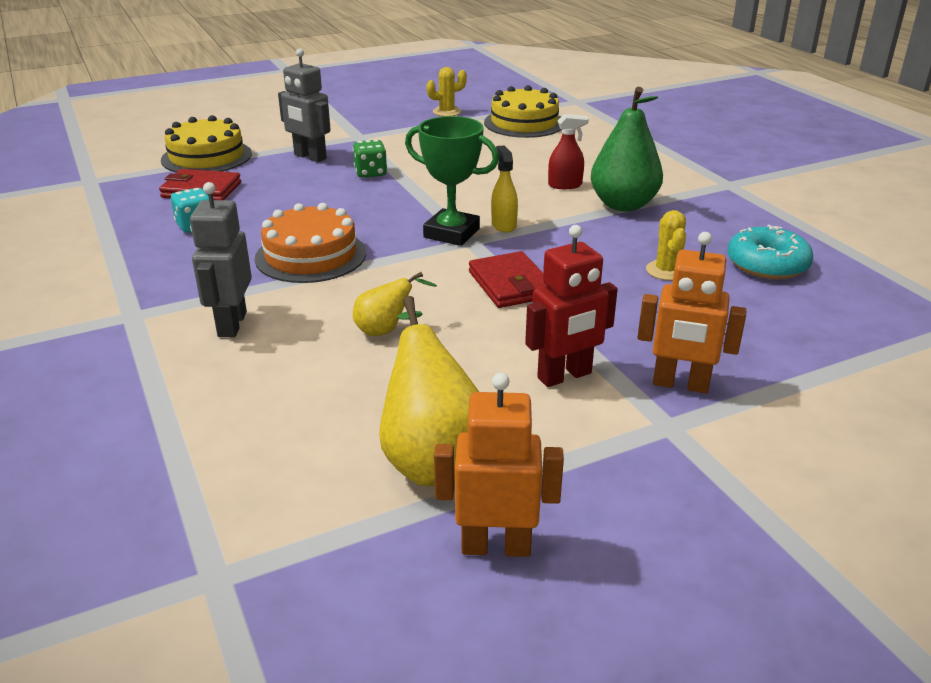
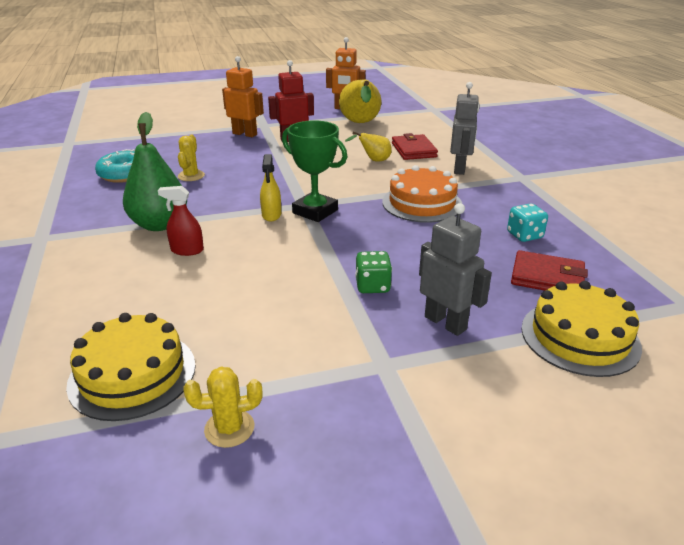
camera: 170 degrees left, 0 degrees up
red wallet [469,251,546,308] -> red wallet moved to [392,133,438,160]

